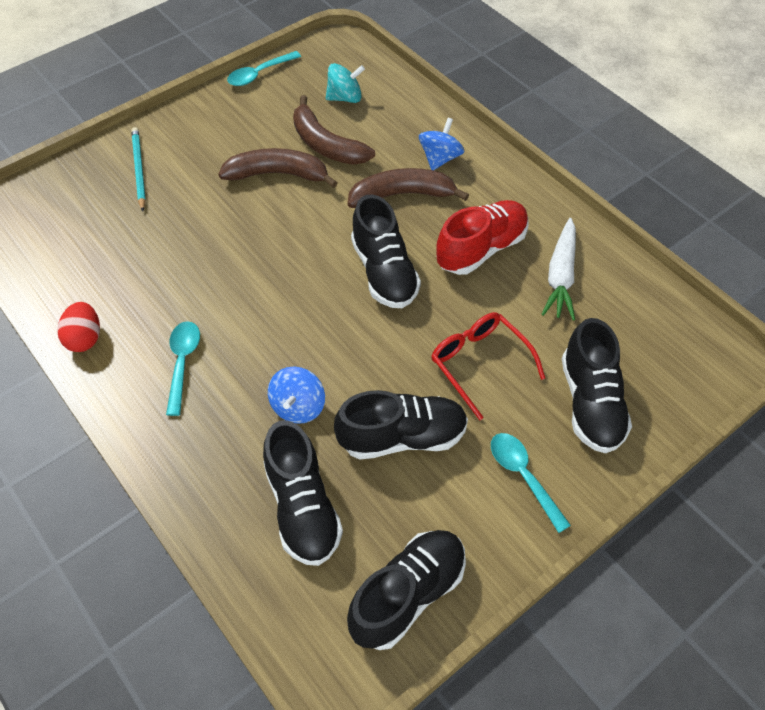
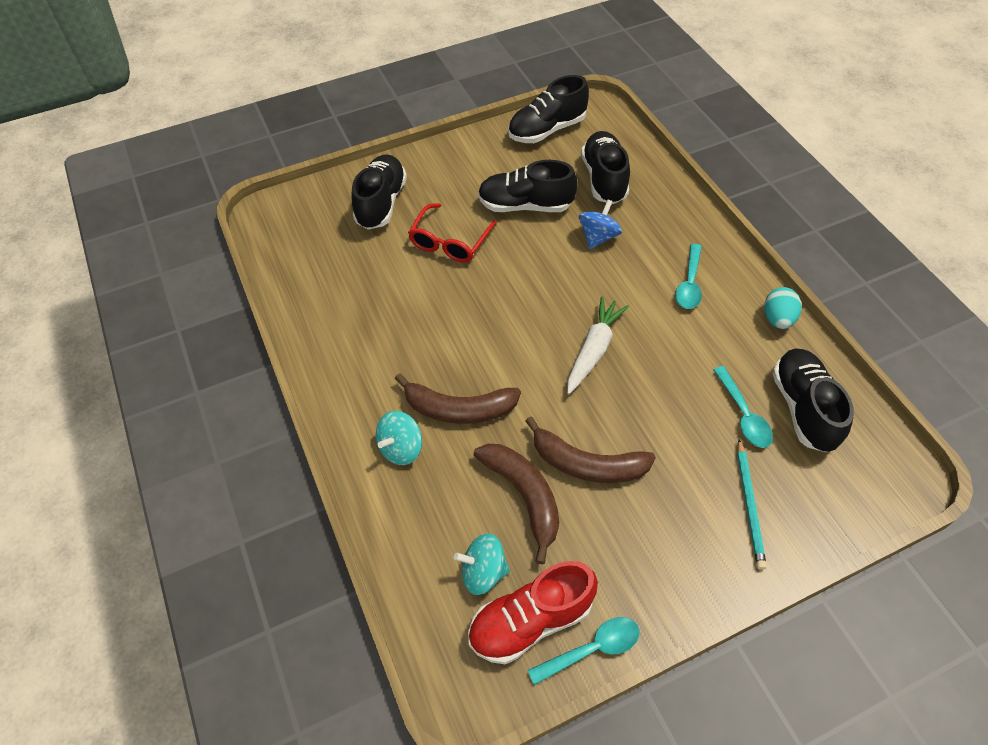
camera: 165 degrees left, 0 degrees up
red egg [57,302,100,352] -> turquoise egg [764,287,802,329]
black shoe [351,194,421,308] -> black shoe moved to [772,348,854,453]
blue spinning top [419,118,465,171] -> turquoise spinning top [376,411,422,465]
red glasses [431,312,545,420] -> red glasses turned 45 degrees clockwise [408,203,497,263]
red shoe [436,200,528,275] -> red shoe moved to [468,561,598,664]
turquoise spoon [491,433,571,533] -> turquoise spoon moved to [713,366,773,448]
white carrot [541,218,576,321] -> white carrot moved to [567,296,629,394]

